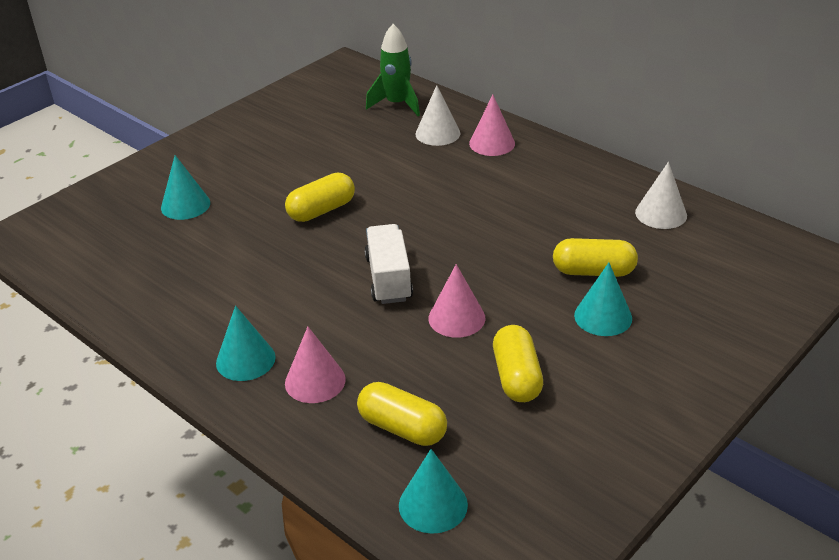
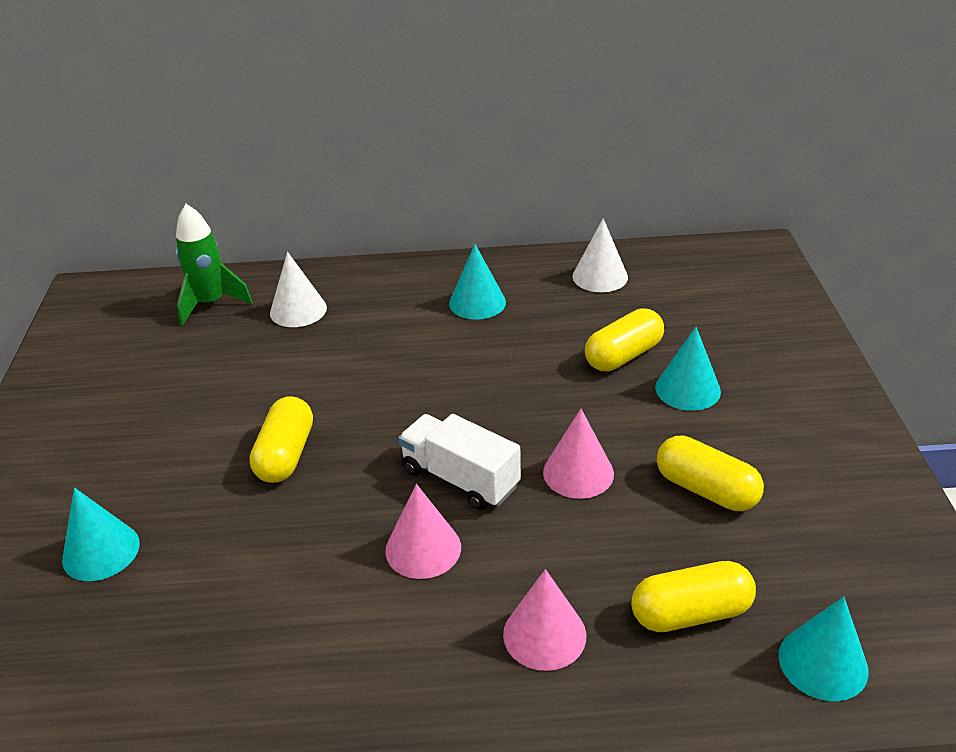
camera: 45 degrees left, 0 degrees up
turquoise cone [216,306,276,381] -> turquoise cone moved to [449,244,506,320]
pink cone [469,95,515,156] -> pink cone moved to [385,484,461,579]

